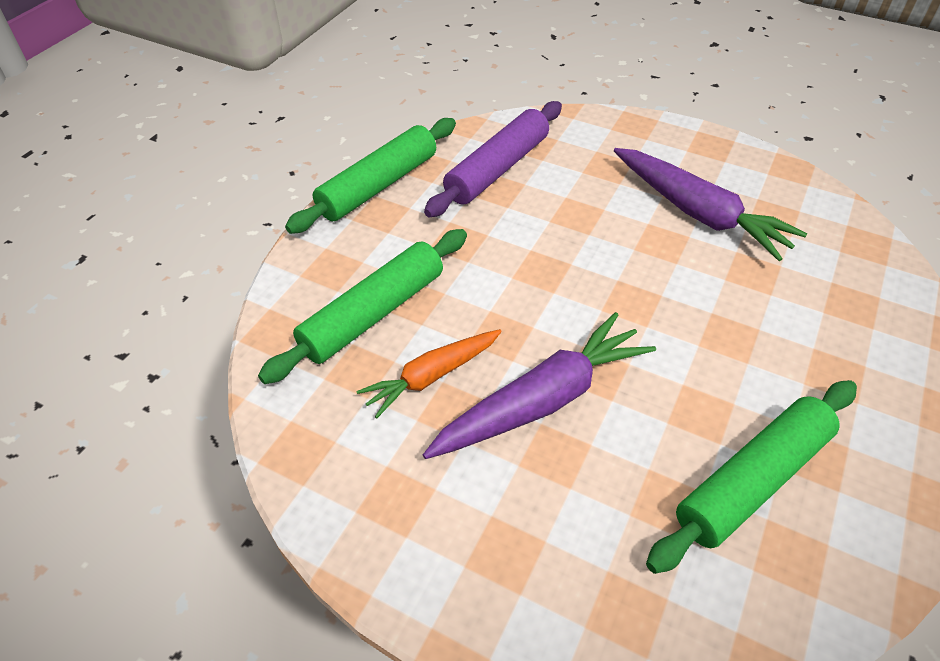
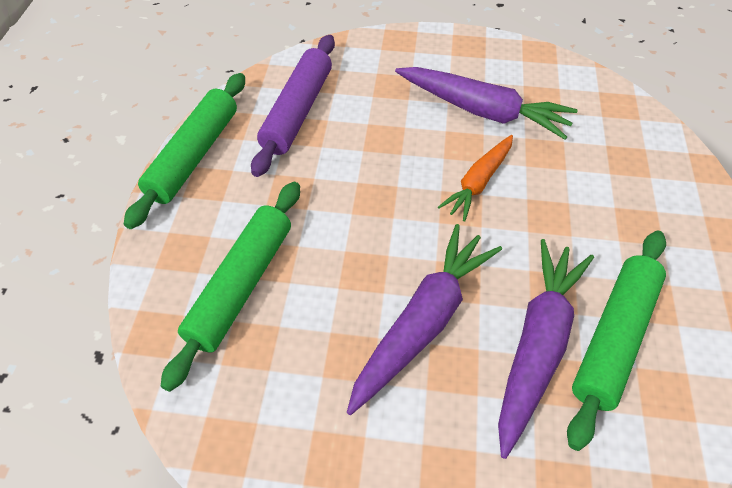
camera: 20 degrees left, 5 degrees up
orange carrot [357,329,502,418] -> orange carrot moved to [438,135,513,221]
none -> purple carrot [498,239,594,459]

